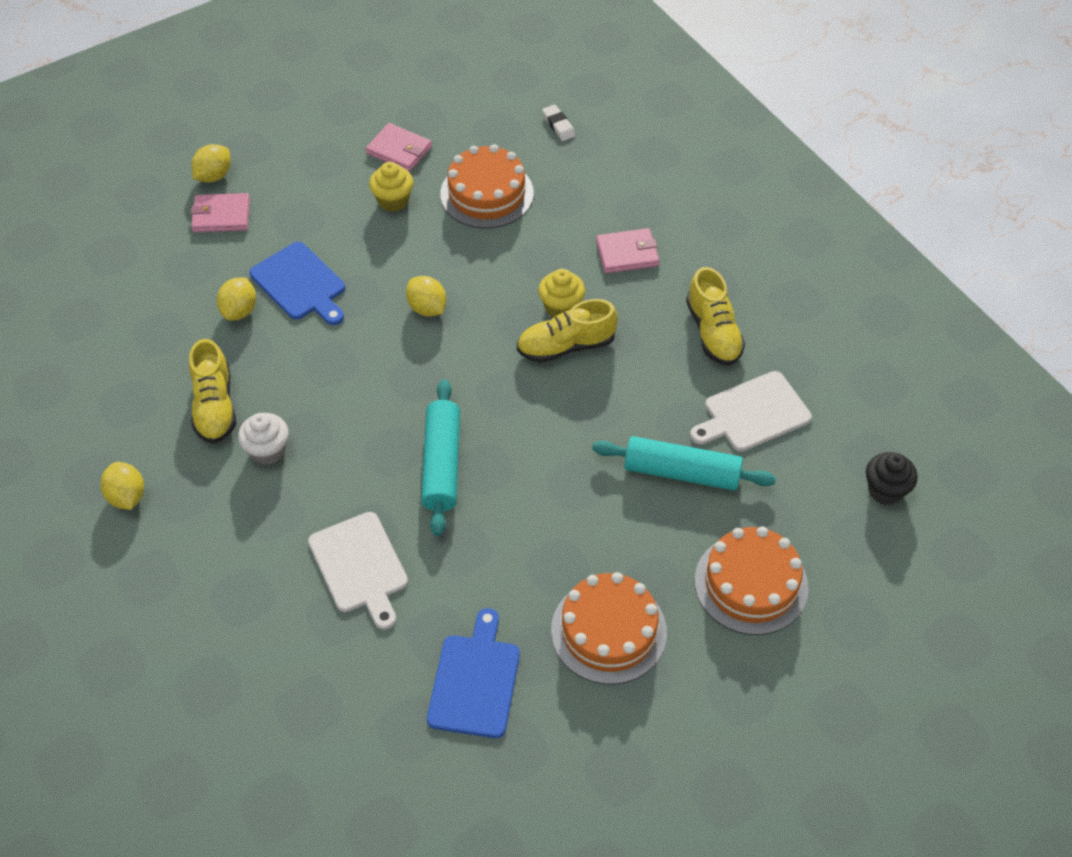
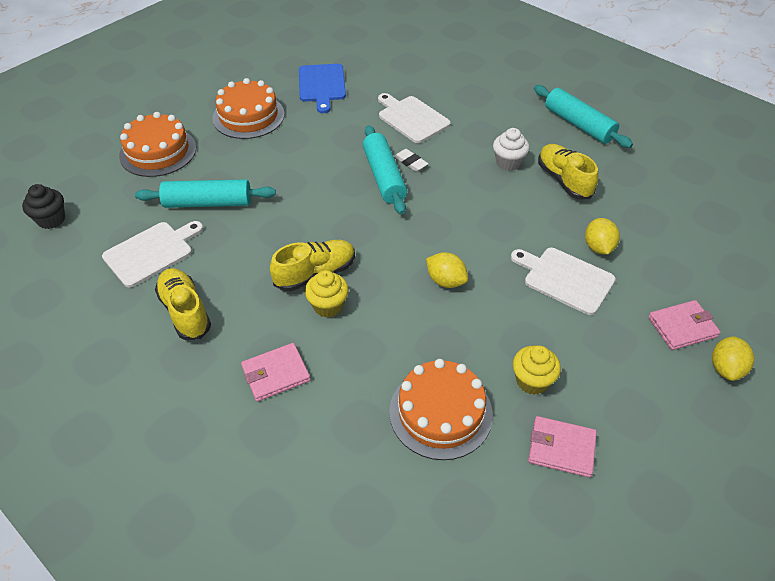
camera: 165 degrees right, 5 degrees down
yellow lemon [100,462,144,510] -> turquoise rolling pin [534,85,633,148]
blue cutting board [250,242,345,325] -> white cutting board [511,248,616,315]
white eraser [542,105,576,141] -> white eraser moved to [394,149,428,172]

